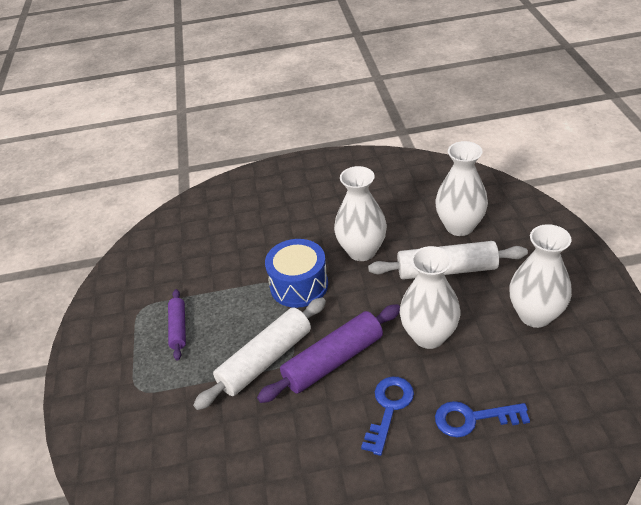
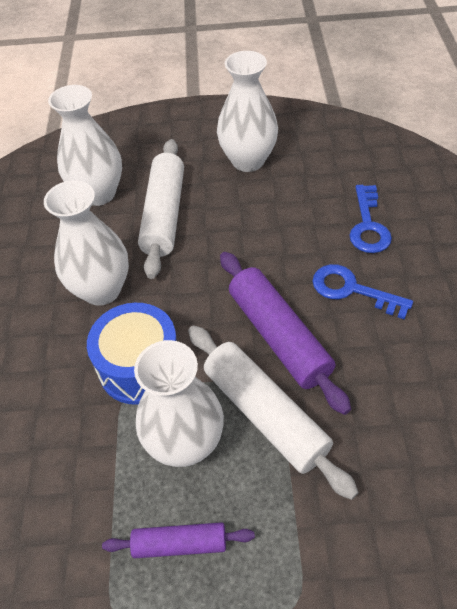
camera: 85 degrees left, 10 degrees up
white vase [400,246,460,349] -> white vase moved to [134,340,224,467]

